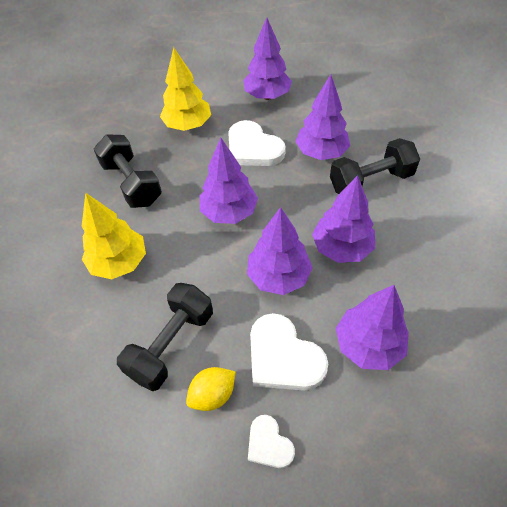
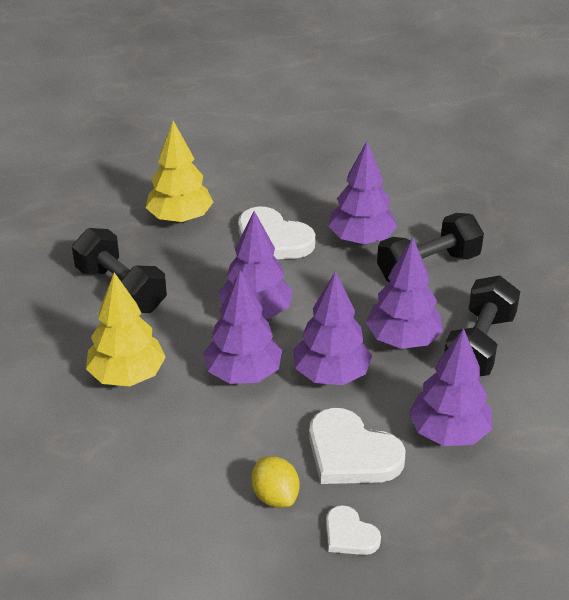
camera: 10 degrees left, 15 degrees down
black dumbbell [117,283,213,391] -> black dumbbell moved to [444,275,520,376]
yellow lemon [186,367,236,411] -> yellow lemon turned 75 degrees counterclockwise [251,456,300,508]
purple tree [243,17,292,100] -> purple tree moved to [203,271,282,384]

